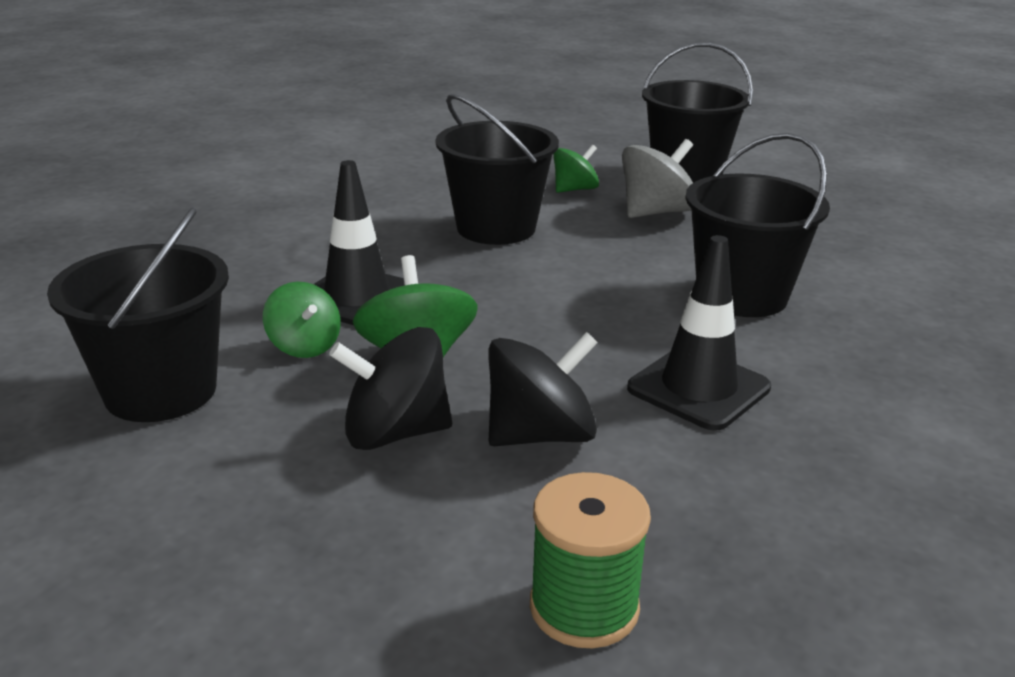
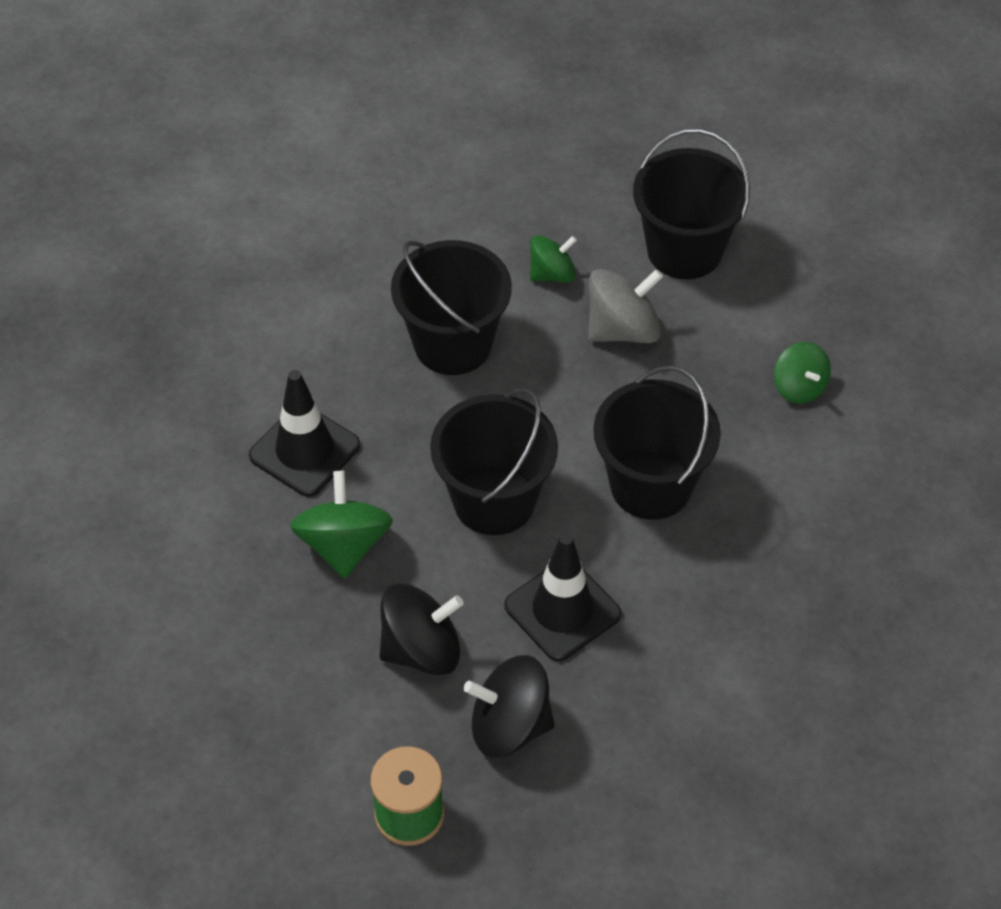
camera: 10 degrees right, 25 degrees up
black bucket [47,207,229,422] -> black bucket moved to [430,388,558,535]
green spinning top [263,282,341,358] -> green spinning top moved to [774,342,831,404]
black spinning top [329,327,452,450] -> black spinning top moved to [464,655,554,758]

